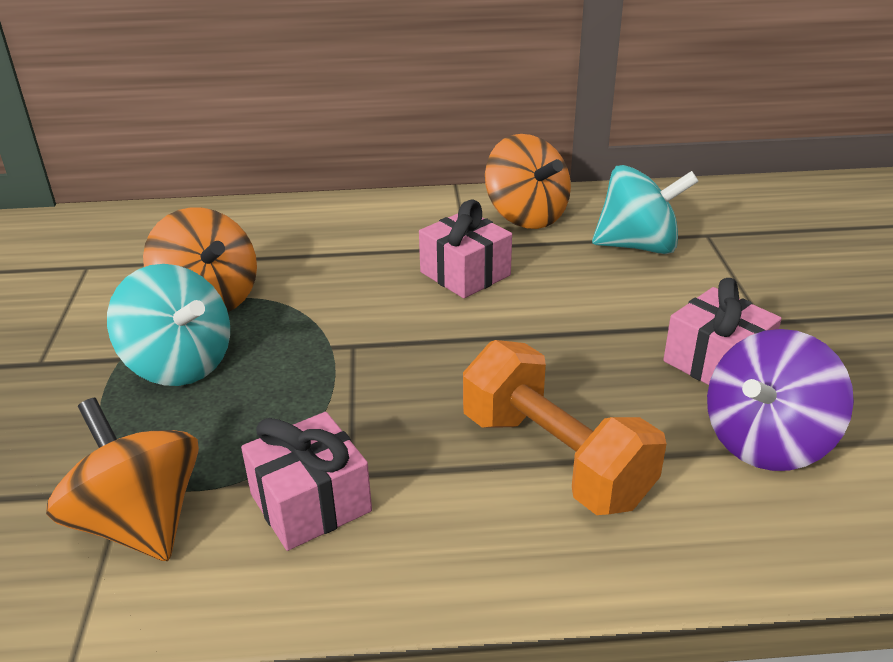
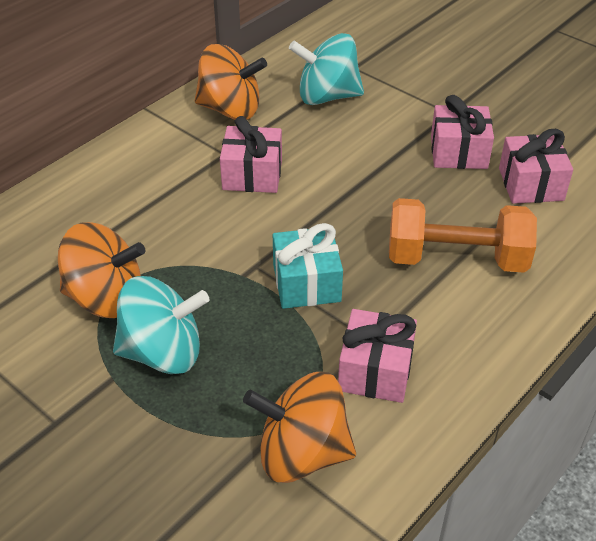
camera: 45 degrees left, 10 degrees up
turquoise spinning top [592,165,699,254] -> turquoise spinning top turned 135 degrees counterclockwise [289,33,364,105]
purple spinning top [707,329,854,471] -> pink gift [499,129,573,204]
none -> turquoise gift [273,223,343,309]

